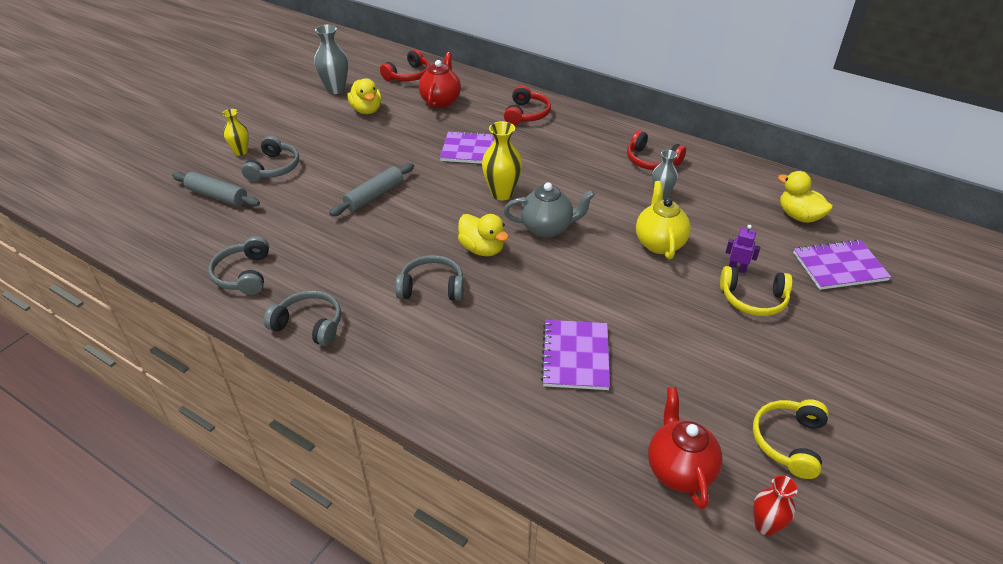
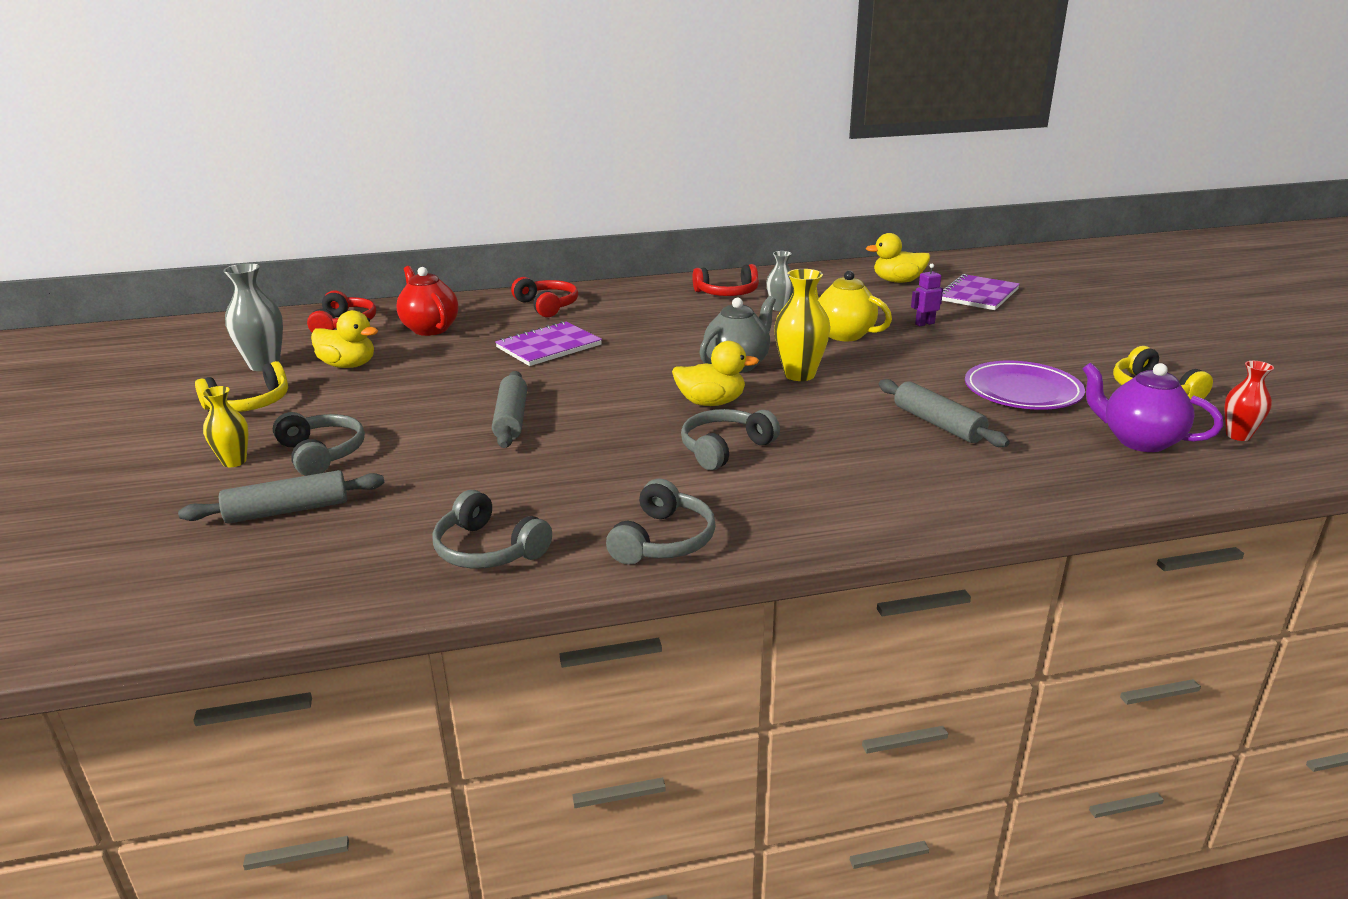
camera: 45 degrees left, 15 degrees down
grey headphones [264,290,341,346] -> grey headphones turned 135 degrees clockwise [606,479,716,565]
yellow vase [482,121,522,200] -> yellow vase moved to [774,269,830,381]
purple notebook [541,320,610,390] -> grey rolling pin [879,379,1010,447]
red teapot [648,387,722,510] -> purple teapot [1082,363,1223,452]
yellow headphones [720,266,793,316] -> yellow headphones moved to [195,361,288,412]
none -> purple plate [965,361,1085,410]

